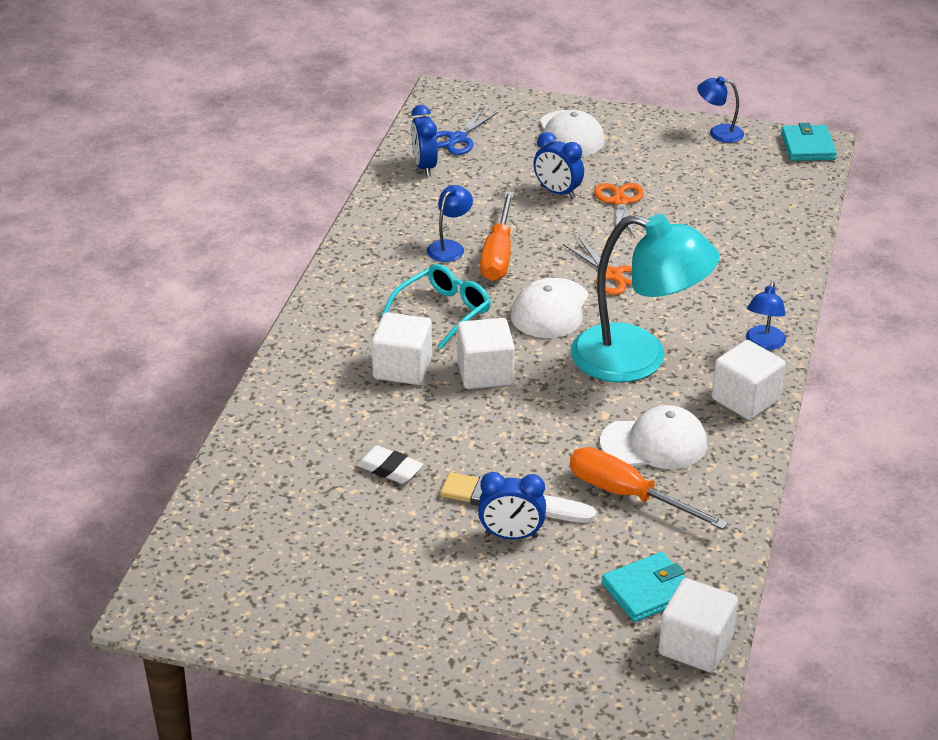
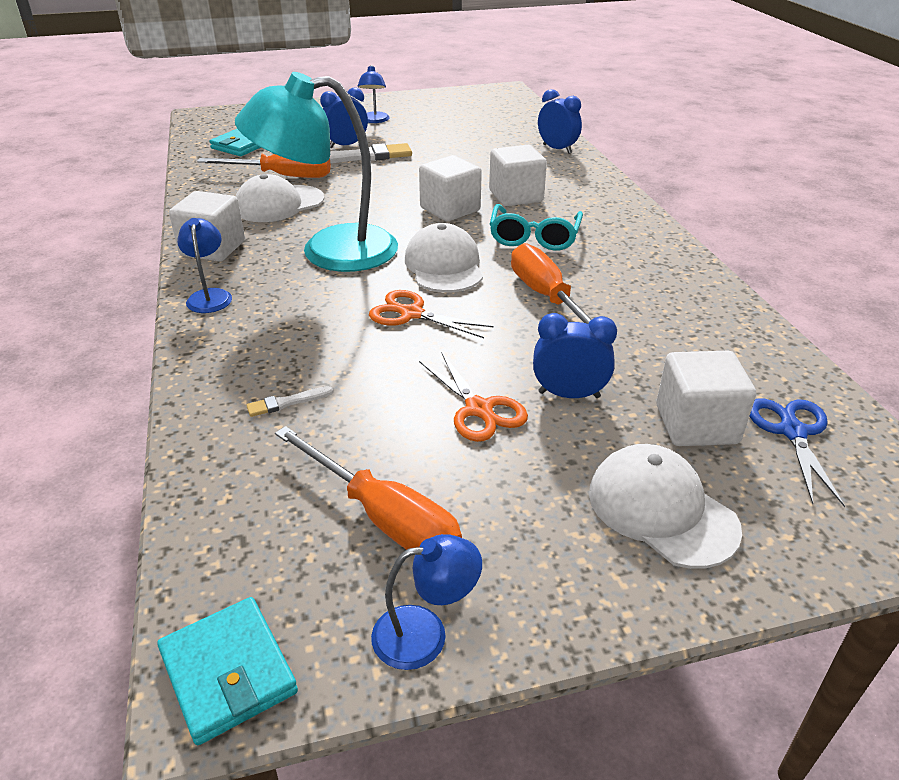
camera: 150 degrees right, 0 degrees up
white eraser [356,445,423,484] -> none
blue clock [411,105,438,176] -> blue clock moved to [538,89,582,154]
blue lamp [427,185,473,262] -> blue lamp moved to [358,65,390,123]
white cube [659,578,738,673] -> white cube moved to [656,350,756,446]
none -> white brush [246,386,334,417]
none -> orange screwdriver [275,426,462,550]

